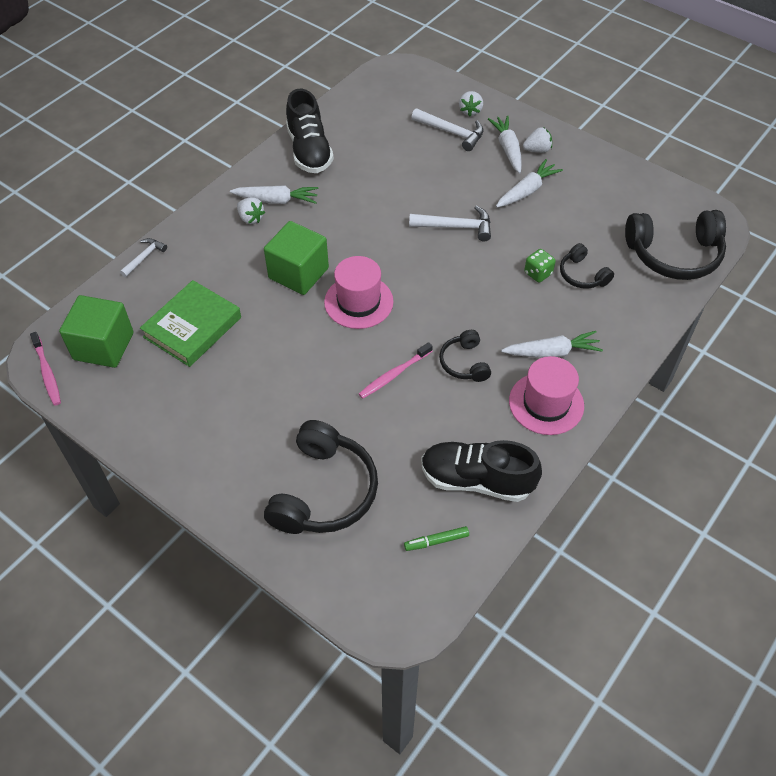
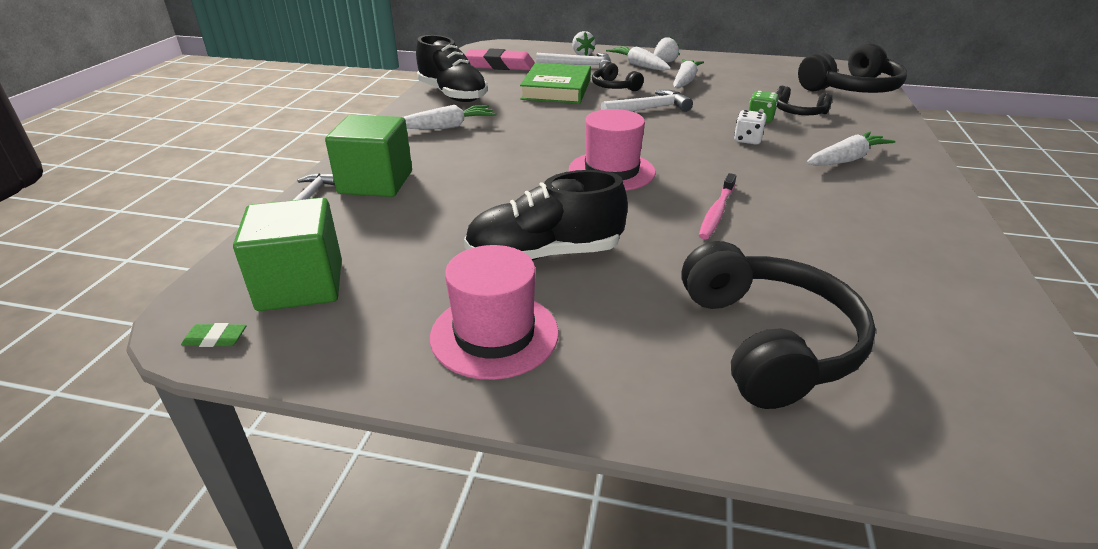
camera: 25 degrees left, 20 degrees down
pink toothbrush [30,332,61,406] -> green eraser [181,323,247,347]
green book [140,280,241,367] -> green book moved to [520,63,591,104]
white strawberry [237,197,265,224] -> none
green cube [264,221,329,295] -> green cube moved to [325,115,412,197]
green marker [404,526,469,551] -> none
black shoe [421,440,542,502] -> black shoe moved to [464,170,628,261]
black headphones [439,330,491,382] -> black headphones moved to [592,62,644,91]
pink hat [509,356,584,435] -> pink hat moved to [430,245,559,380]
none -> pink eraser [465,48,535,70]
none -> white dice [734,110,767,144]

